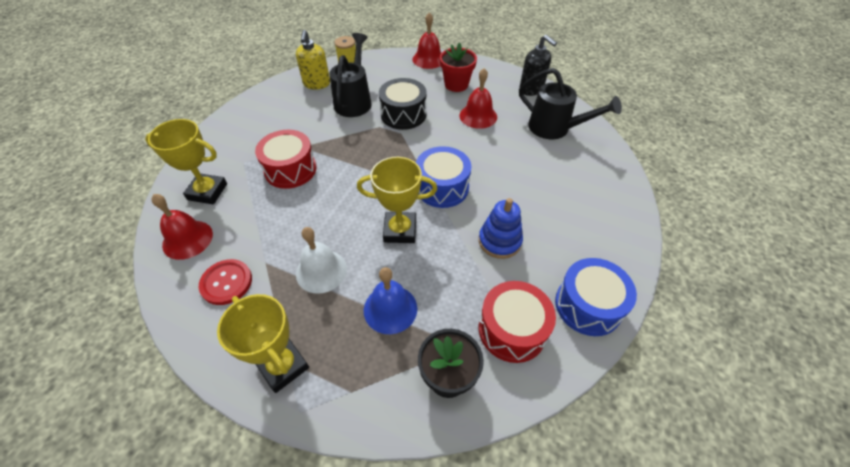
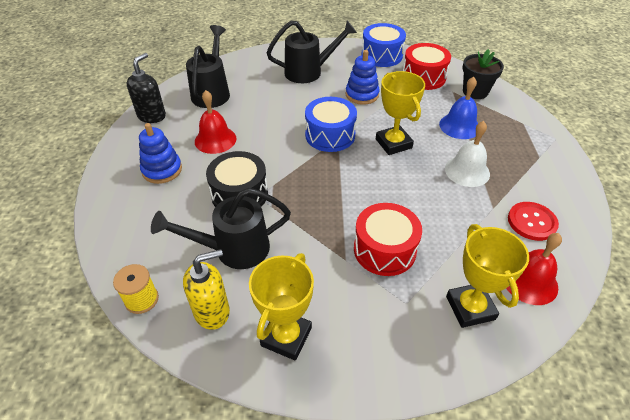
camera: 115 degrees left, 5 degrees down
yellow trophy [217,294,309,393] -> yellow trophy moved to [249,253,314,361]
red bell [412,12,441,69] -> none
red flower pot [440,42,477,92] -> blue stacking toy [139,123,182,184]
none -> black watering can [267,20,357,83]

